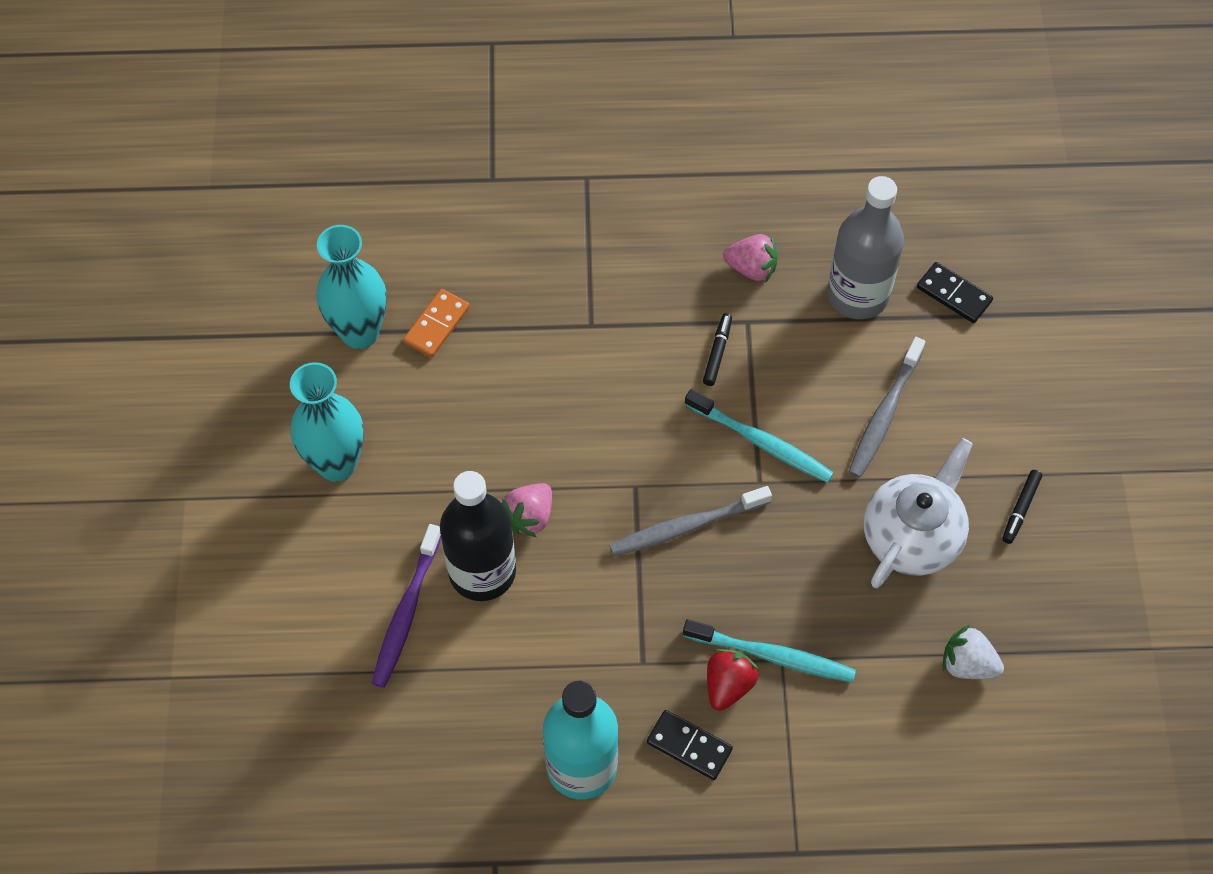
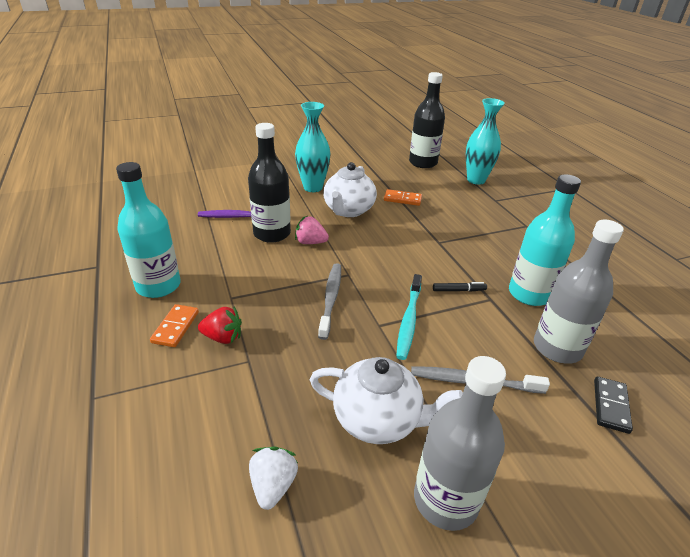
camera: 70 degrees right, 25 degrees down
turquoise vase [316,225,387,349] -> turquoise vase moved to [466,98,505,185]
grey toothbrush [609,486,772,556] -> grey toothbrush turned 45 degrees clockwise [318,263,341,340]
black domino [647,710,733,780] -> orange domino [150,304,199,347]
turquoise toothbrush [683,619,856,683] -> none
pink strawberry [723,234,778,282] -> turquoise bottle [509,174,581,306]
black marker [1002,470,1042,544] -> grey bottle [414,356,506,531]
none -> white teapot [323,162,377,217]
none -> black bottle [409,72,445,168]

